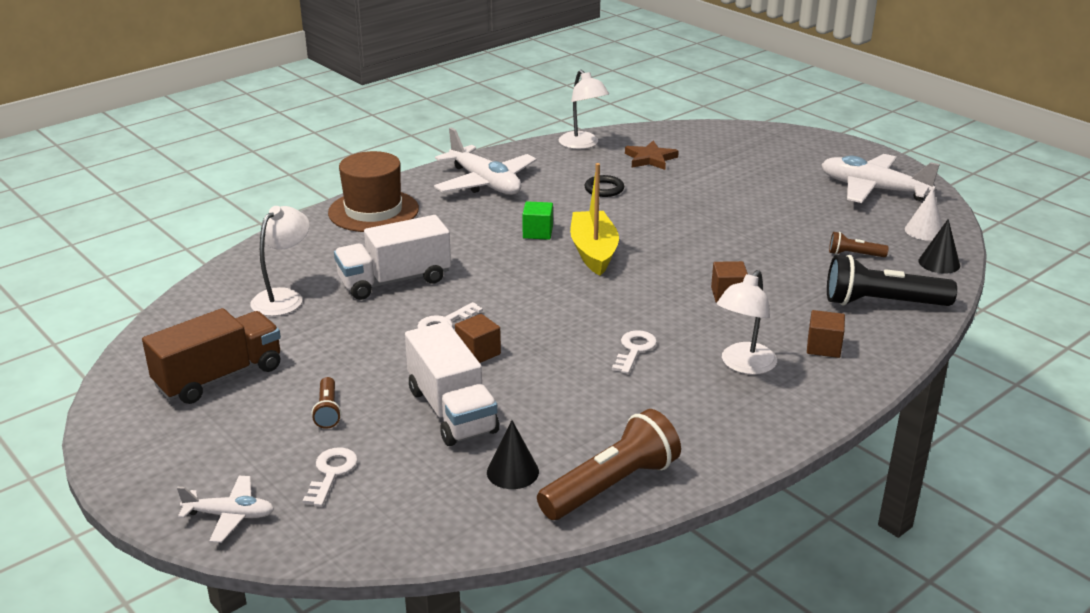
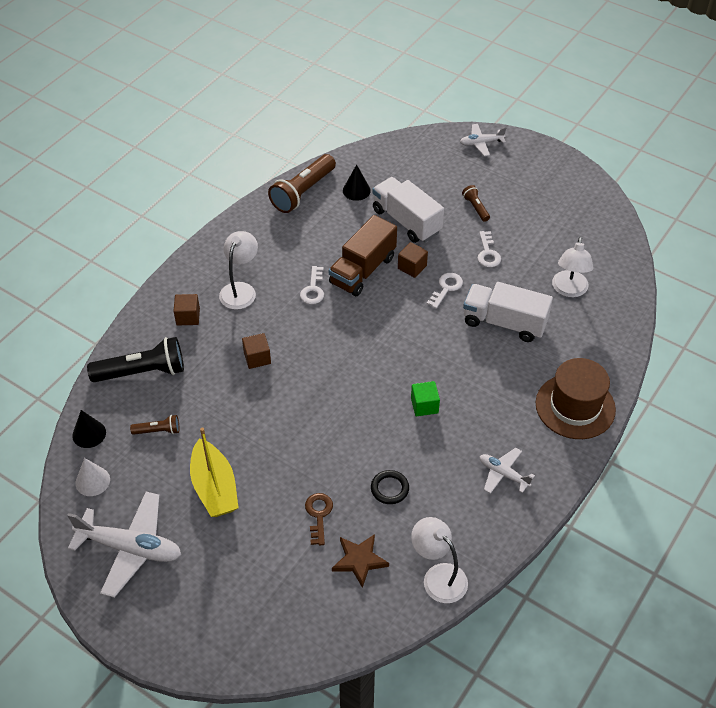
camera: 165 degrees right, 20 degrees up
brown truck [142,308,281,404] -> brown truck moved to [329,215,397,296]
white key [303,447,358,507] -> white key moved to [478,231,501,267]
white truck [334,215,451,300] -> white truck turned 120 degrees counterclockwise [463,282,553,342]
white plane [434,127,536,195] -> white plane [480,448,535,494], size x0.54
yellow boat [570,163,619,276] -> yellow boat moved to [190,427,239,517]
none -> brown key [305,493,333,545]

